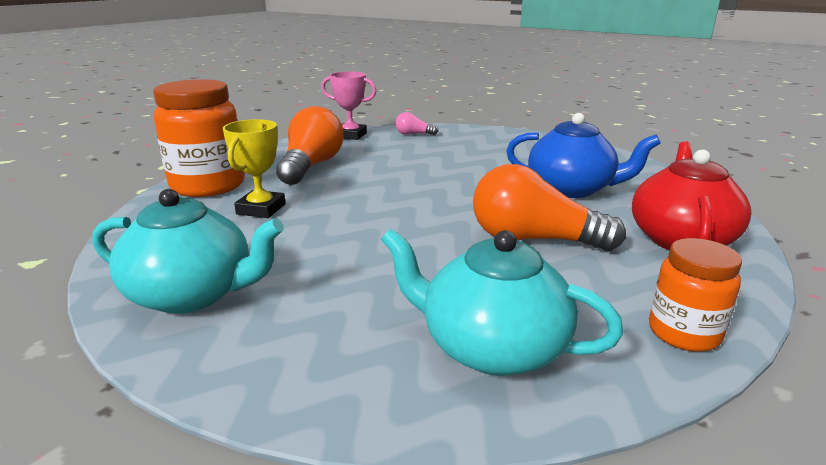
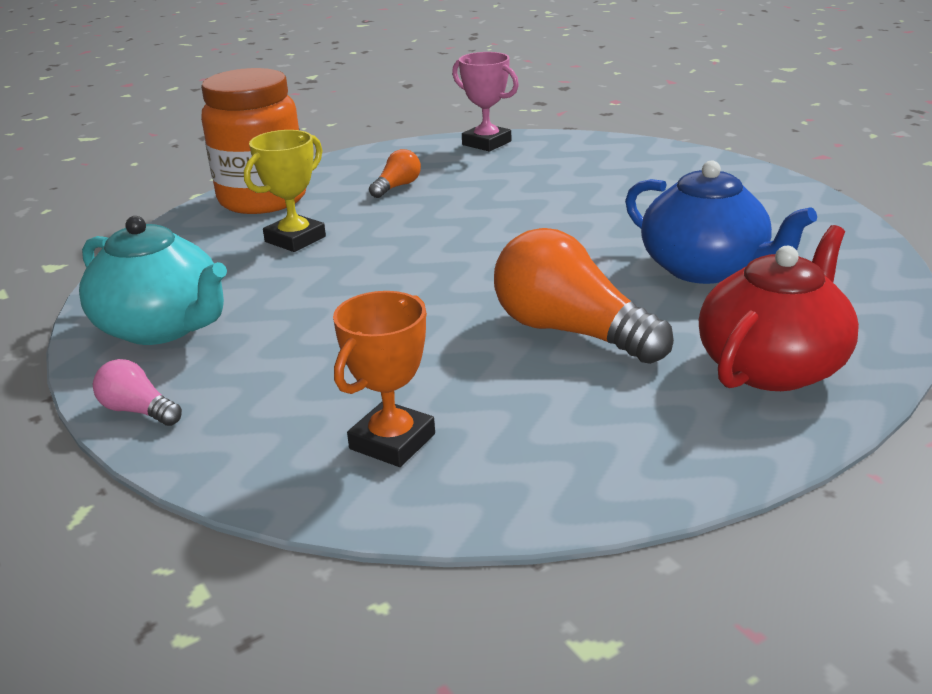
camera: 25 degrees right, 5 degrees up
orange light bulb [276,106,344,185] -> orange light bulb [369,149,421,198], size x0.47
turquoise teapot [381,229,623,376] -> orange trophy [333,291,435,467]
pink light bulb [395,112,439,135] -> pink light bulb moved to [93,359,182,426]
orange jar [649,238,742,352] -> none

